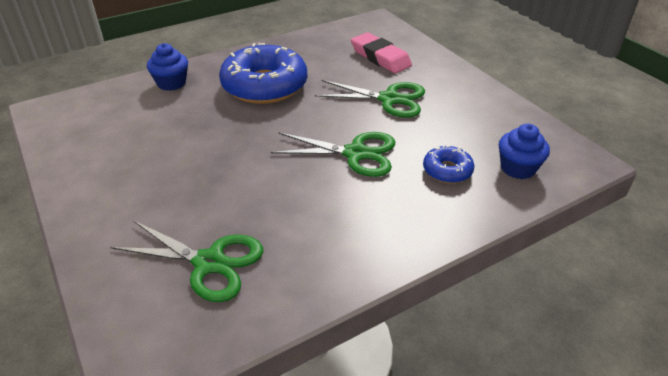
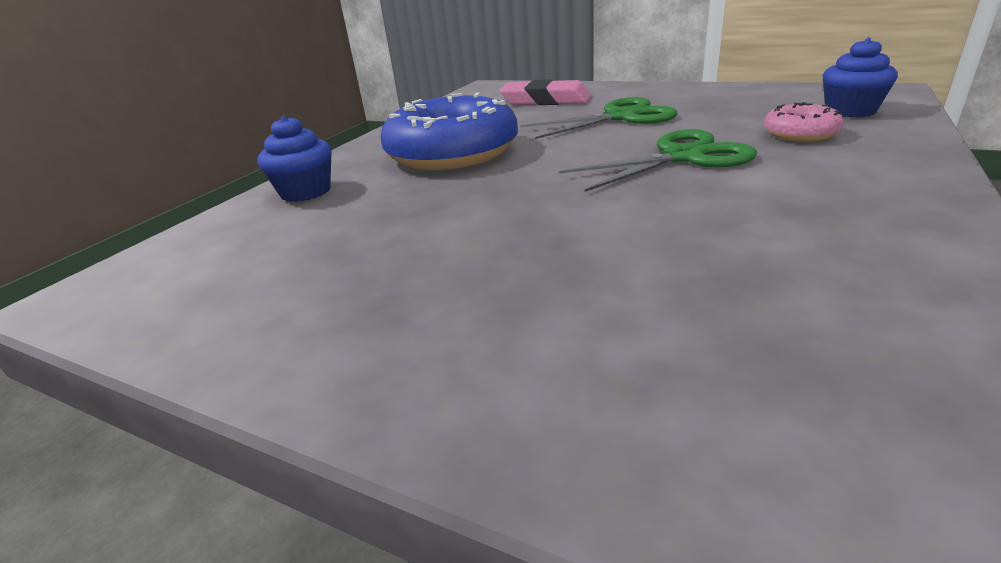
camera: 30 degrees left, 10 degrees down
green scissors [111,220,263,302] -> none
blue donut [423,145,474,183] -> pink donut [764,102,844,141]

